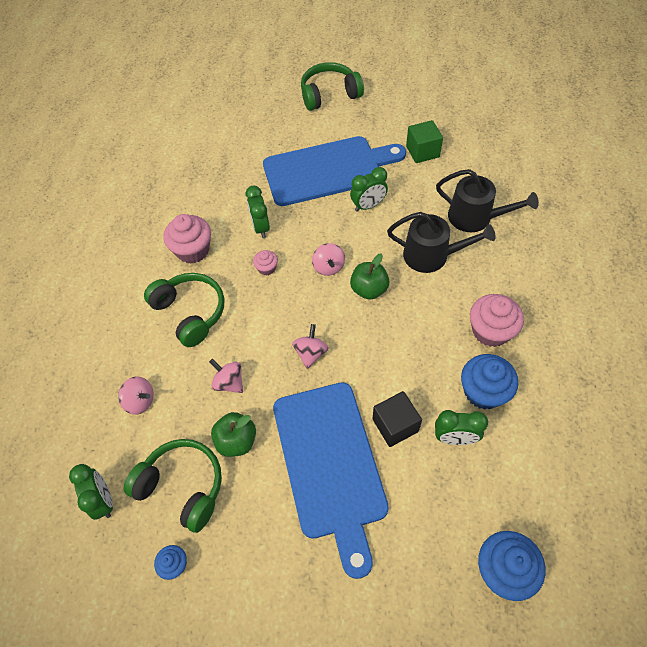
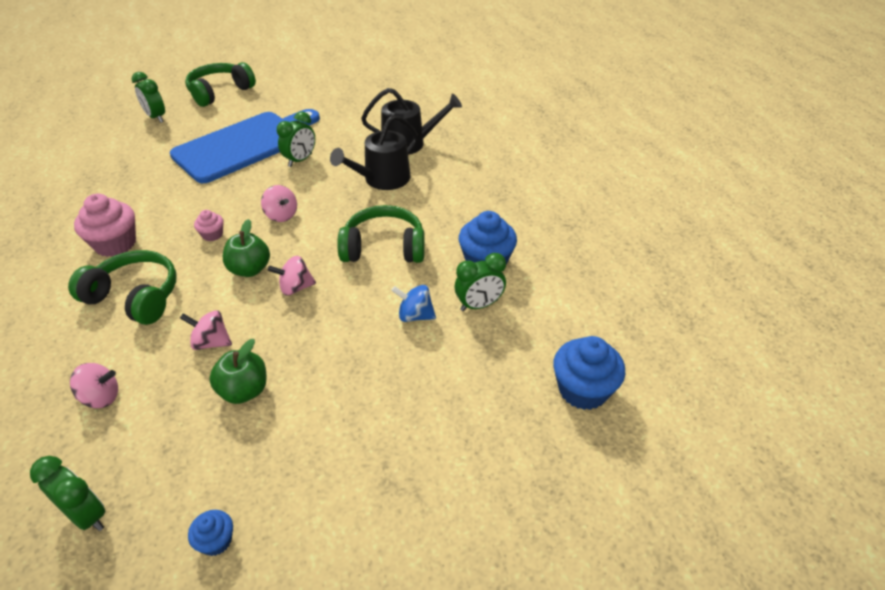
camera: 30 degrees left, 15 degrees down
green headphones [124,439,222,533] -> green headphones moved to [337,205,425,263]
green clock [245,185,270,238] -> green clock moved to [132,72,165,123]
blue cutting board [273,383,389,579] -> none
pink spinning top [292,324,328,369] -> pink spinning top turned 90 degrees counterclockwise [268,256,316,296]
green apple [350,253,390,300] -> green apple moved to [223,219,270,277]
black cube [372,391,422,447] -> blue spinning top [391,285,436,322]
black watering can [387,212,495,273] -> black watering can turned 150 degrees clockwise [330,115,418,190]
green cube [406,120,443,163] -> none
pink cupcake [470,294,524,347] -> none

